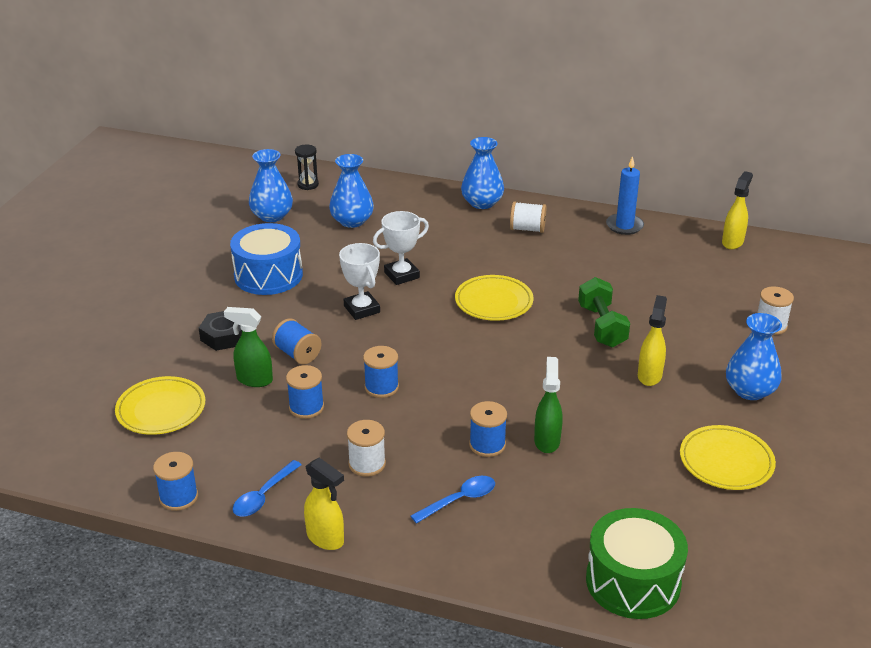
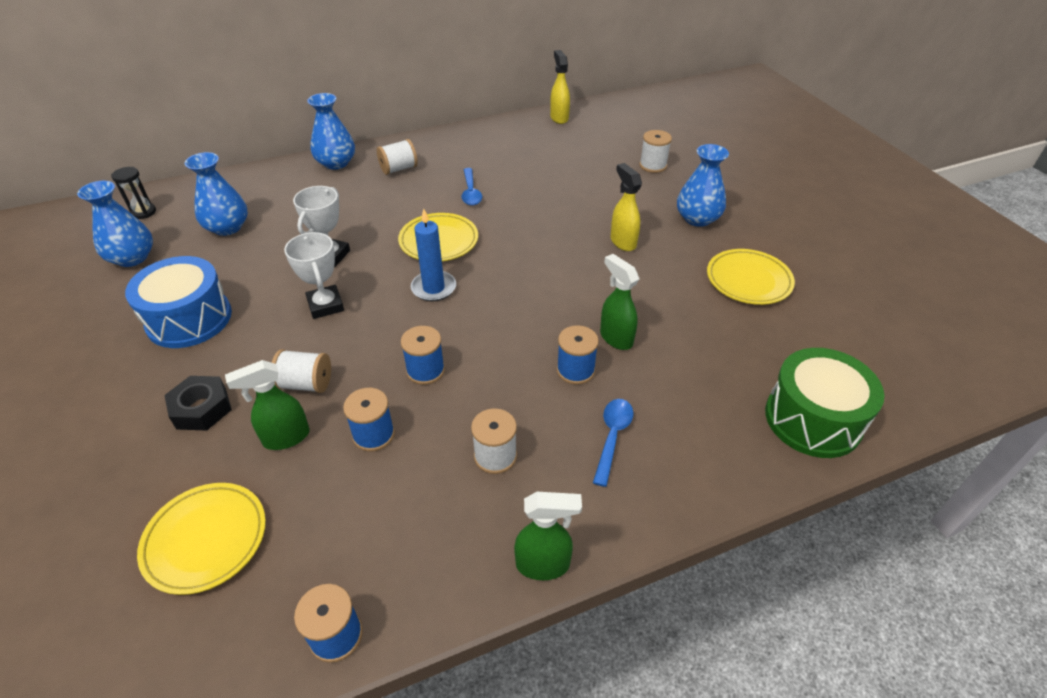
camera: 40 degrees left, 10 degrees up
blue spoon [233,460,302,517] -> blue spoon moved to [461,168,482,206]
blue spool [272,318,322,364] -> white spool [272,349,331,393]
yellow spray bottle [304,458,344,550] -> green spray bottle [514,492,582,580]
white trophy [339,243,380,320] -> white trophy turned 45 degrees clockwise [284,232,344,319]
green dumbbell [578,277,630,347] -> none
blue candle [606,156,644,235] -> blue candle moved to [411,209,456,301]

